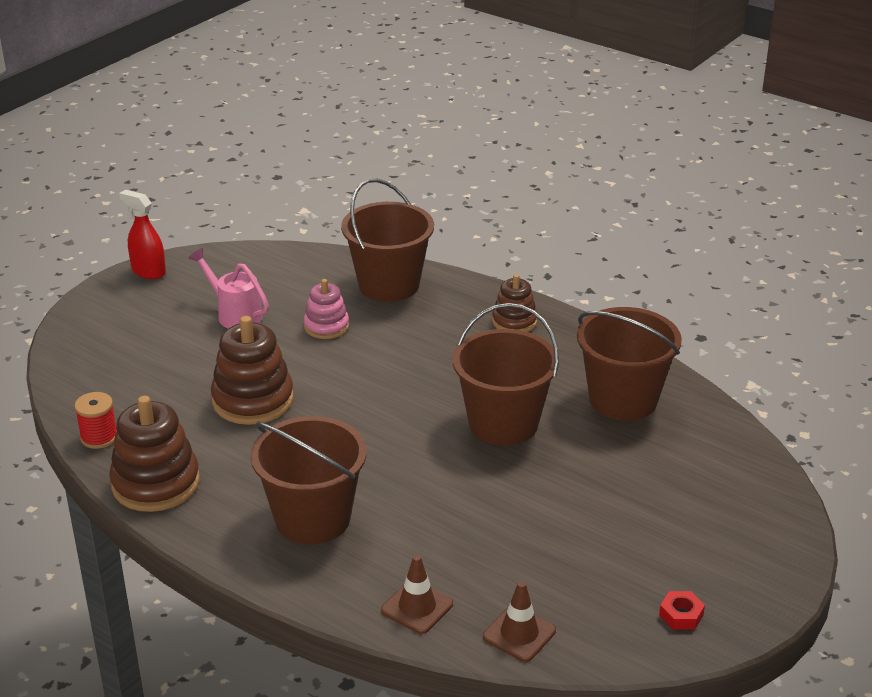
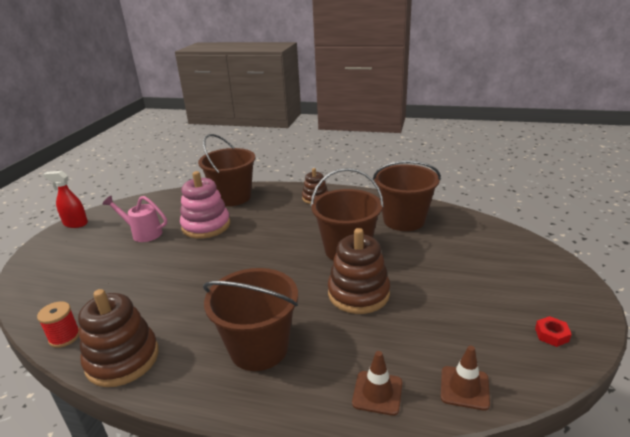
camera: 20 degrees left, 5 degrees down
brown stacking toy [211,316,294,425] -> brown stacking toy moved to [328,228,390,314]
pink stacking toy [304,279,349,339] -> pink stacking toy [180,171,230,239], size x1.68

